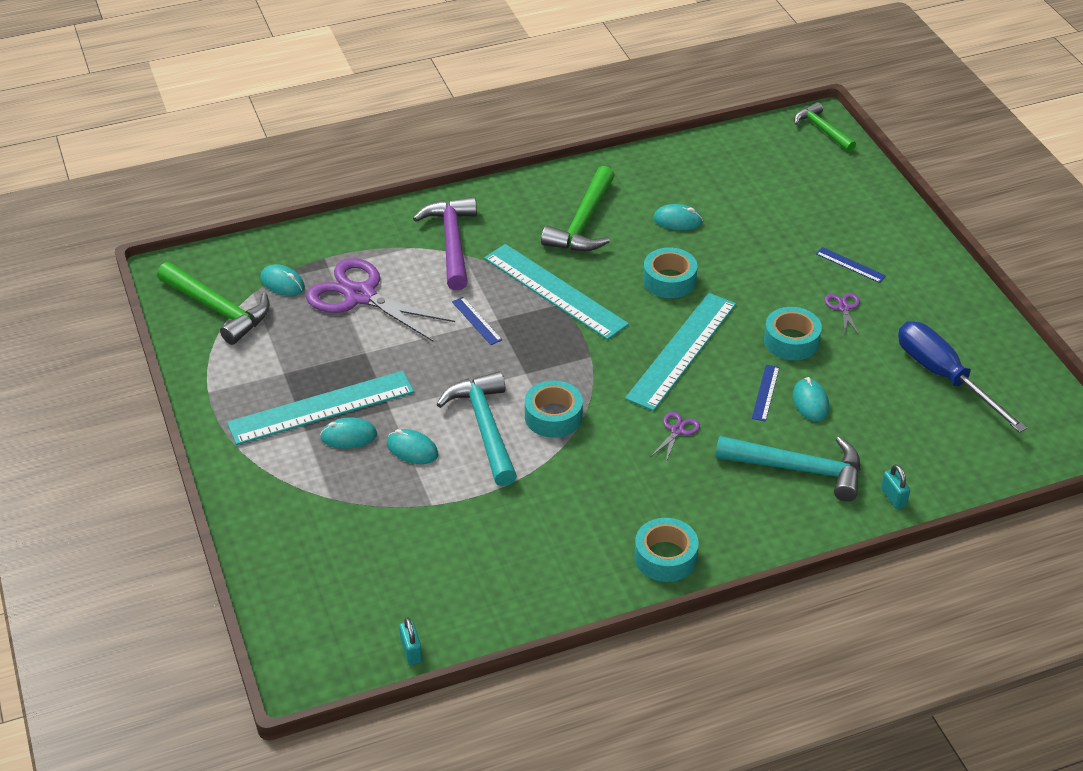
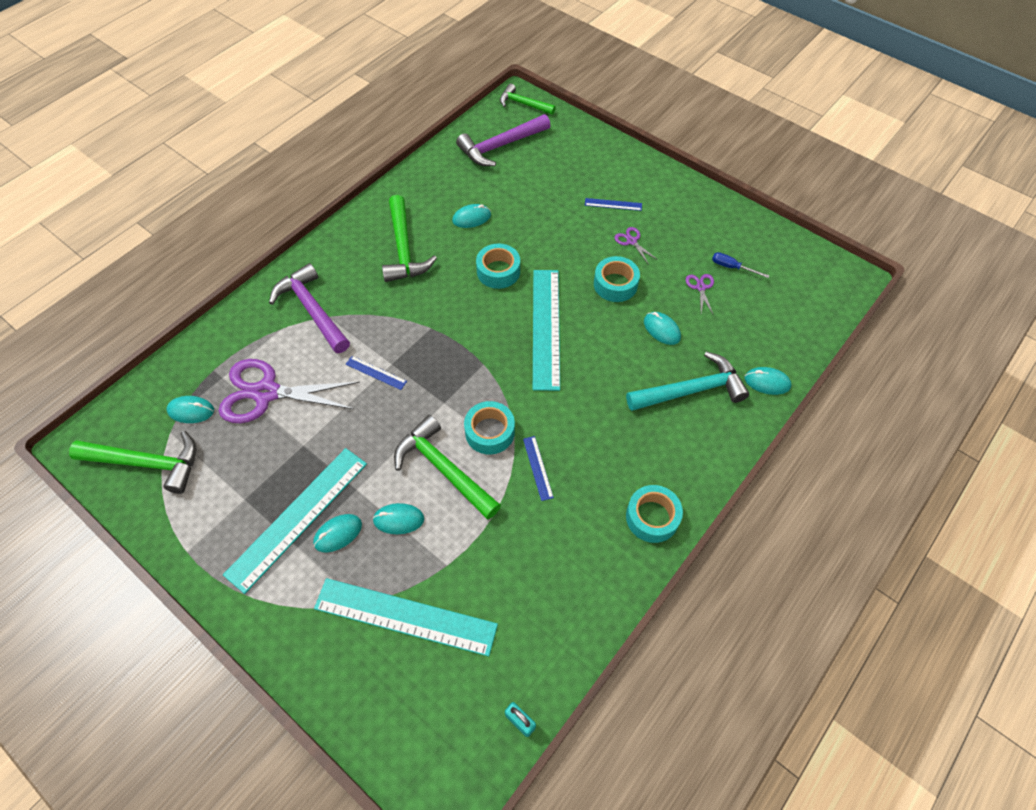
camera: 30 degrees left, 15 degrees up
turquoise hammer [436,371,517,486] -> green hammer [394,415,501,519]
turquoise ruler [484,244,629,340] -> turquoise ruler moved to [314,578,498,656]
purple scissors [650,412,700,461] -> purple scissors moved to [686,274,714,314]
blue ruler [752,365,780,422] -> blue ruler moved to [523,436,554,501]
turquoise padlock [881,464,910,509] -> turquoise mouse [744,367,792,395]
blue screwdriver [898,321,1027,433] -> blue screwdriver [712,252,769,278], size x0.44
none -> purple hammer [456,114,551,166]

